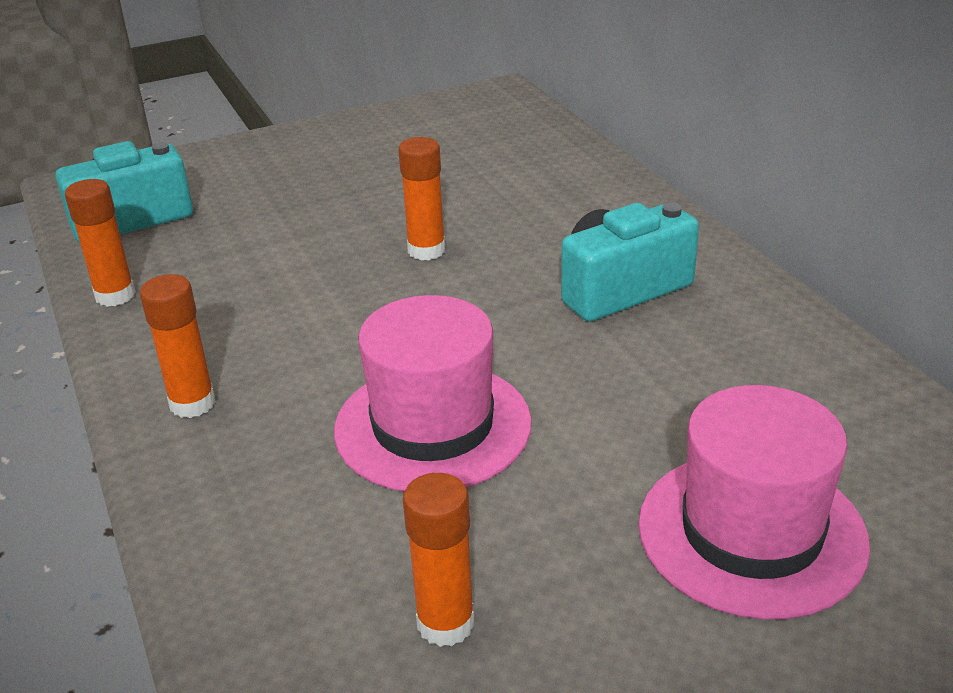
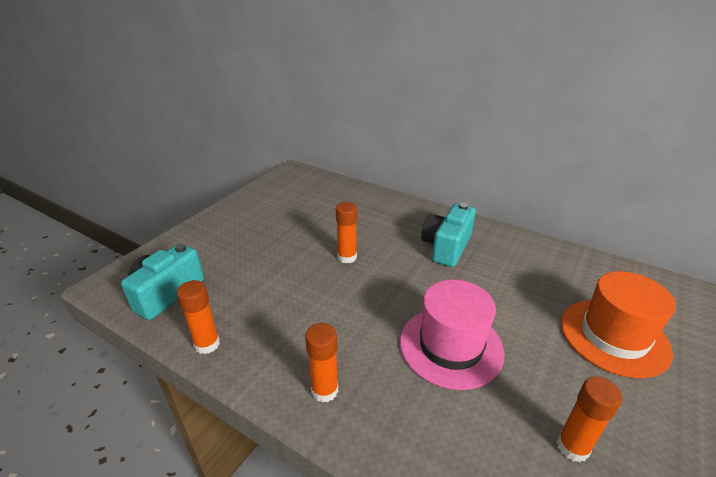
camera: 35 degrees left, 0 degrees up
pink hat [638,385,870,620] -> orange hat [561,271,676,378]

